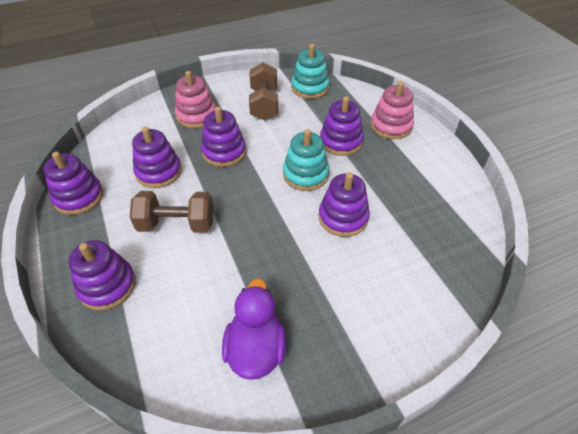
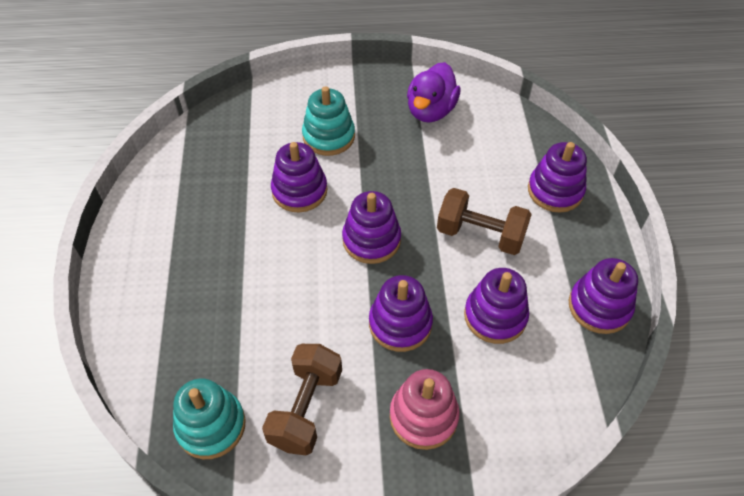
camera: 160 degrees left, 5 degrees up
turquoise stacking toy [283,129,329,191] -> turquoise stacking toy moved to [302,86,355,156]
purple stacking toy [320,96,364,156] -> purple stacking toy moved to [342,191,401,264]
pink stacking toy [371,81,414,139] -> none

